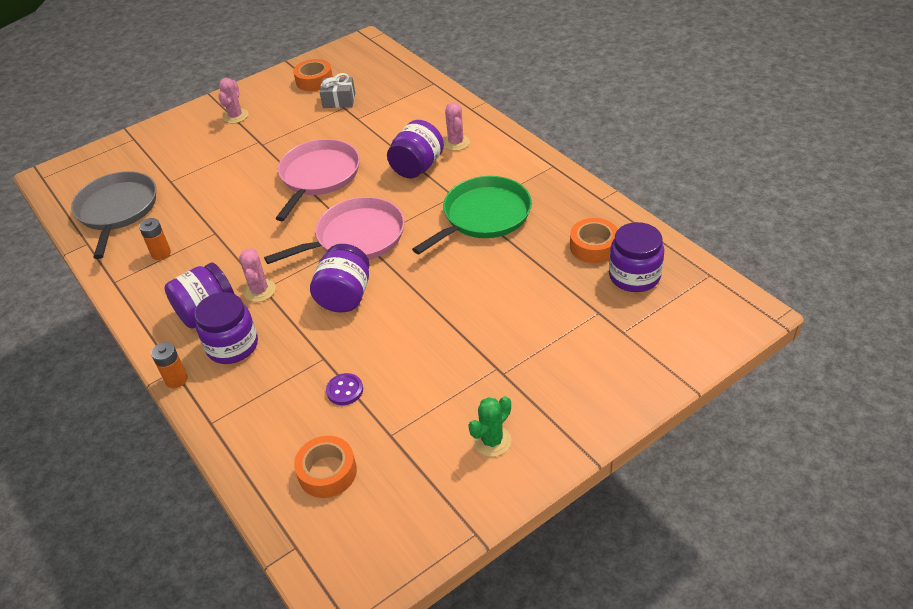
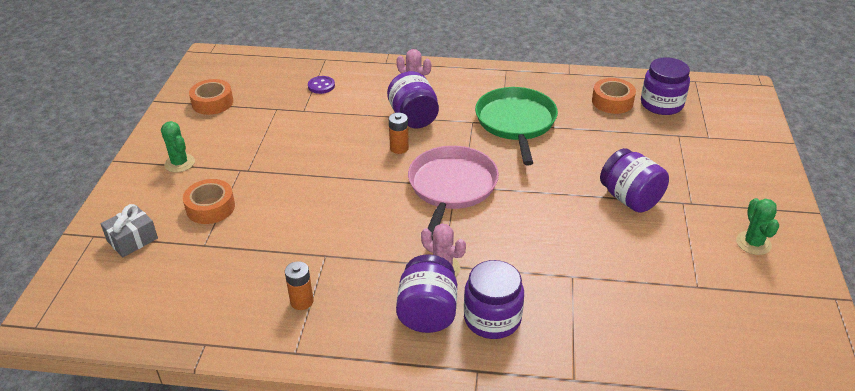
camera: 50 degrees left, 5 degrees down
grey pan [71,171,156,259] -> none
orange battery [151,342,187,388] -> orange battery moved to [389,113,409,154]
pink cactus [218,78,248,124] -> green cactus [161,121,195,173]
pink pan [275,139,360,221] -> none
orange tape [294,436,357,498] -> orange tape moved to [183,179,235,224]
purple jar [310,244,370,312] -> purple jar moved to [600,148,669,213]
grey gift [320,73,355,108] -> grey gift moved to [101,204,158,257]
purple button [326,373,363,405] -> purple button moved to [308,76,335,94]

